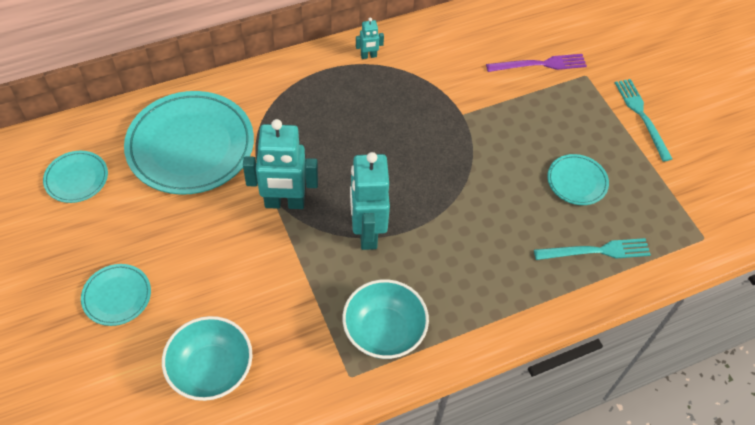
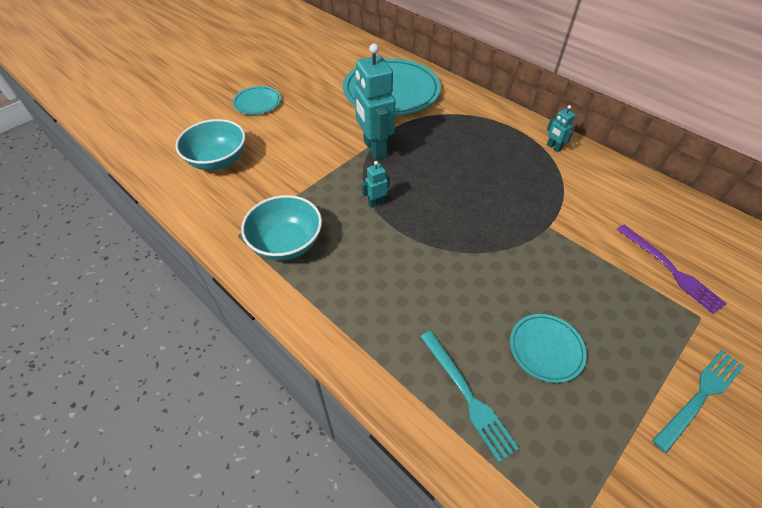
camera: 70 degrees right, 5 degrees down
turquoise plate [43,151,108,203] -> none
turquoise robot [350,152,390,250] -> turquoise robot [361,161,390,207], size x0.45

